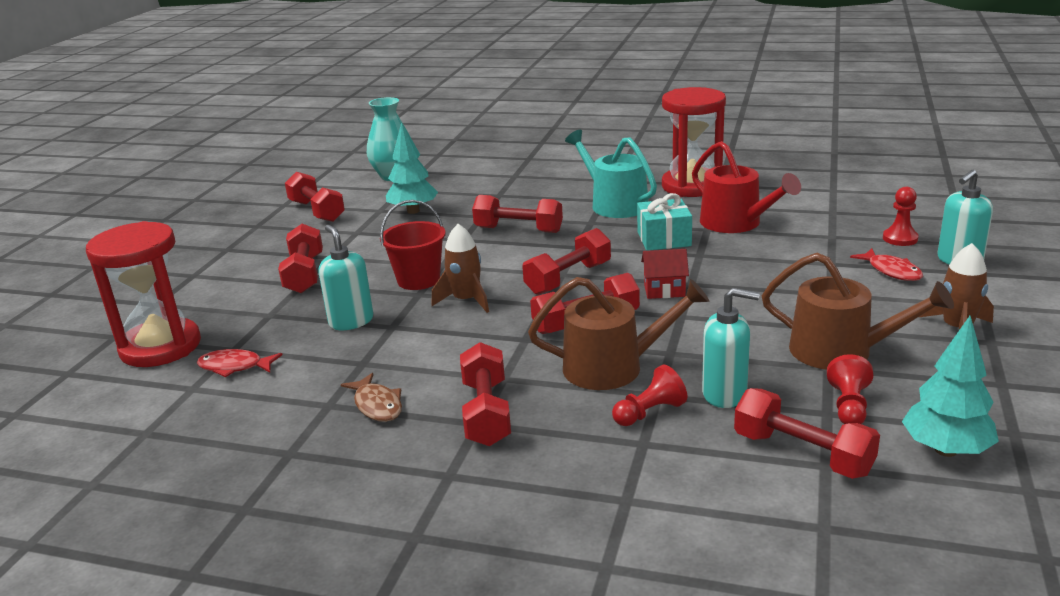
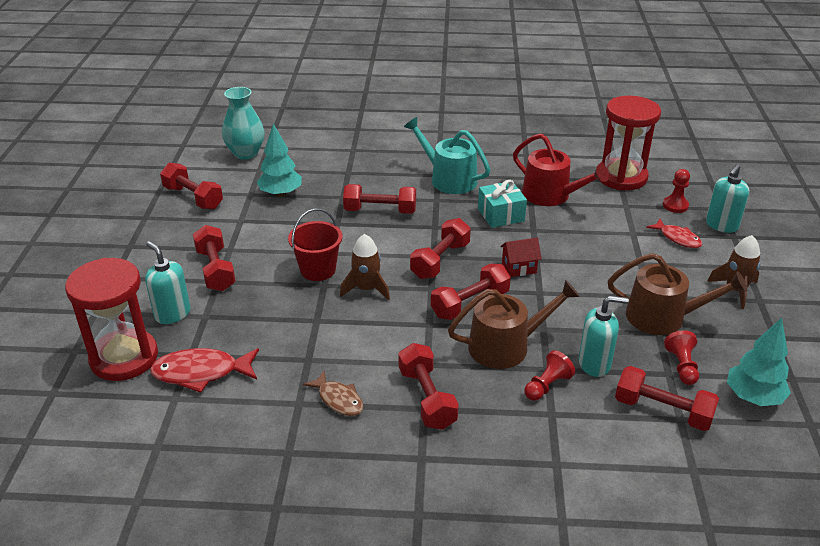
camera: 15 degrees left, 10 degrees up
red fish [197,349,282,377] -> red fish [150,348,259,393], size x1.55
turquoise soap dispenser [319,225,373,330] -> turquoise soap dispenser moved to [145,241,191,324]
red hourglass [662,87,726,197] -> red hourglass moved to [598,96,661,190]

